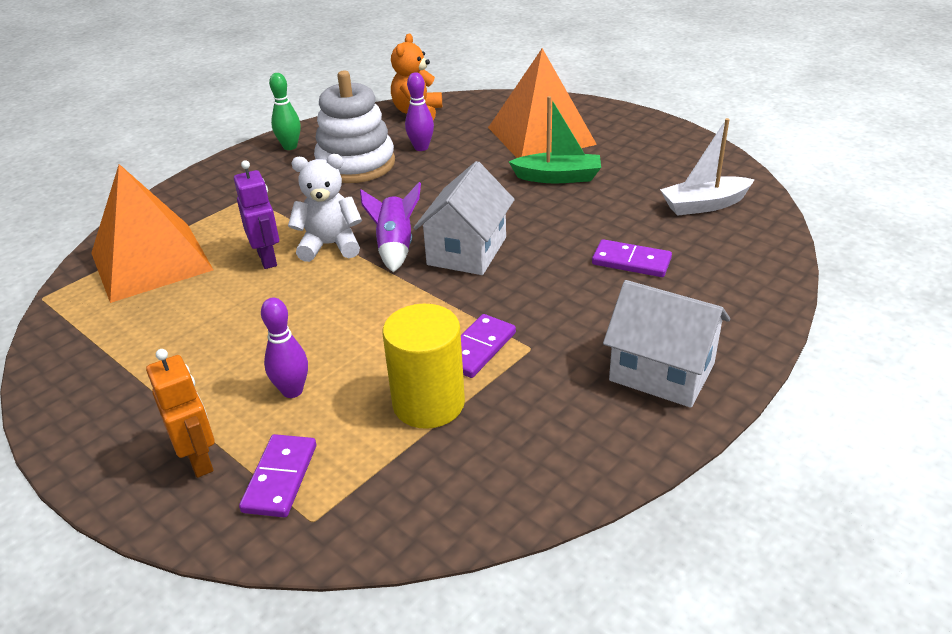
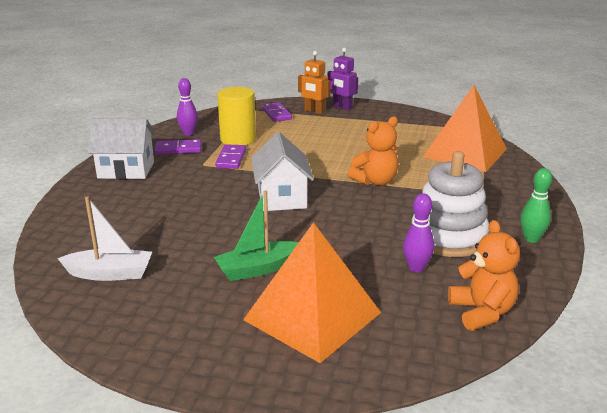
camera: 150 degrees right, 10 degrees down
purple robot [234,160,279,269] -> purple robot moved to [327,48,358,110]
purple bowling pin [261,298,308,398] -> purple bowling pin moved to [177,78,198,136]
white teddy bear [288,154,362,262] -> orange teddy bear [348,116,398,185]
purple rocket [360,182,421,272] -> none
purple domino [592,239,672,277] -> purple domino moved to [154,139,201,155]
white boat [660,118,755,216] -> white boat turned 45 degrees clockwise [57,196,152,281]

